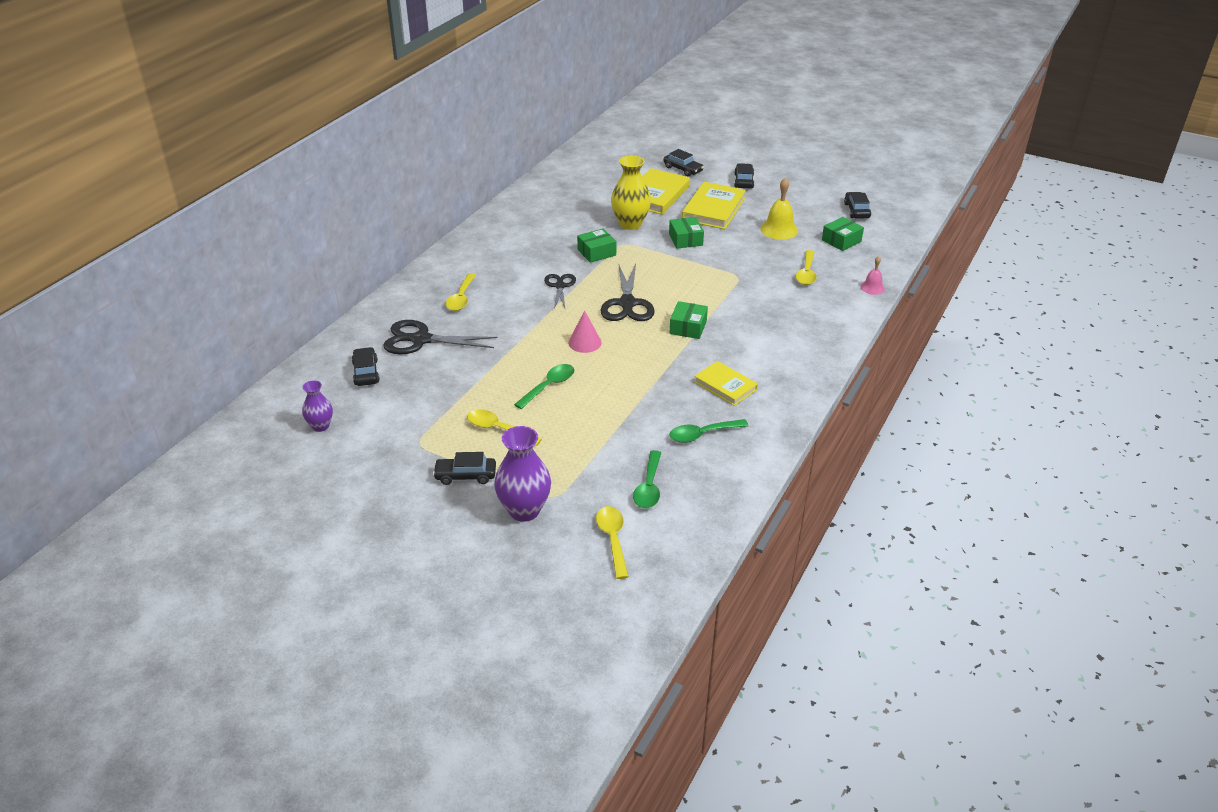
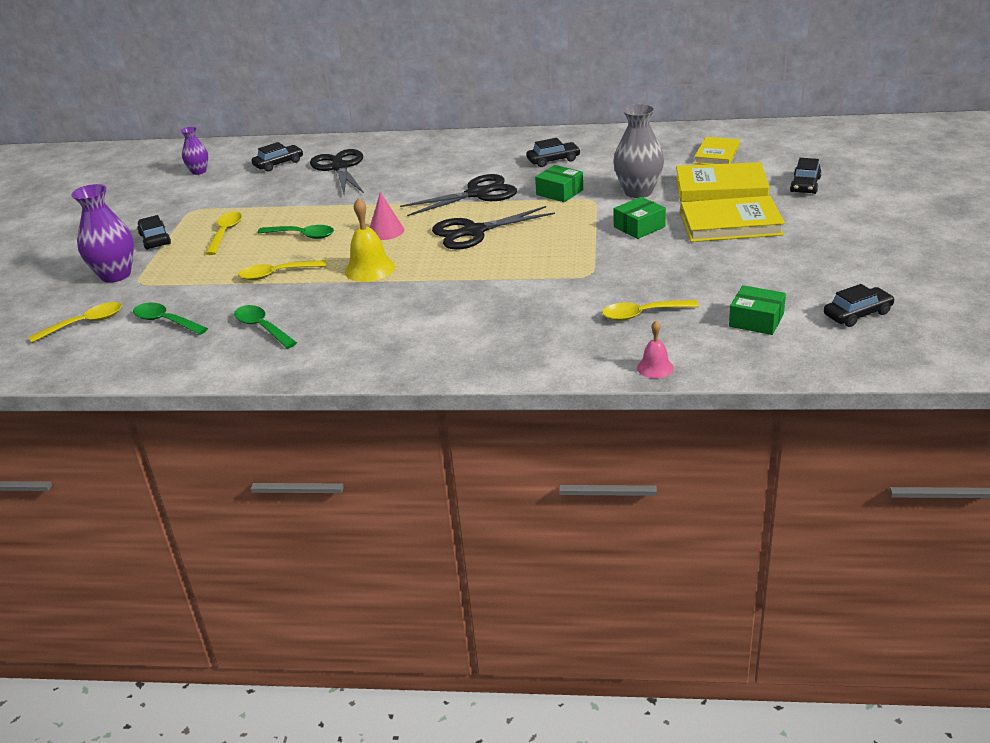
camera: 70 degrees right, 5 degrees down
yellow spoon [446,273,476,311] -> yellow spoon moved to [238,260,327,280]
black scissors [544,274,576,309] -> black scissors [400,174,517,216], size x1.64
yellow vase [611,155,651,230] -> grey vase [613,104,664,198]
green spoon [633,450,661,508] -> green spoon turned 45 degrees clockwise [133,303,208,335]
green box [670,301,708,339] -> none
yellow book [694,361,758,406] -> yellow book moved to [694,137,740,165]
black car [734,163,754,188] -> black car moved to [526,138,581,167]
yellow bell [760,178,798,240] -> yellow bell moved to [345,198,395,282]

